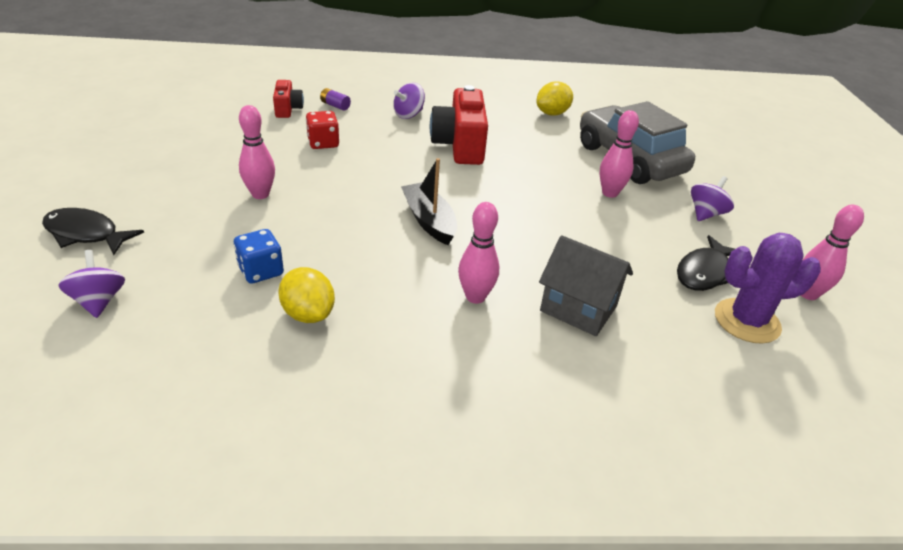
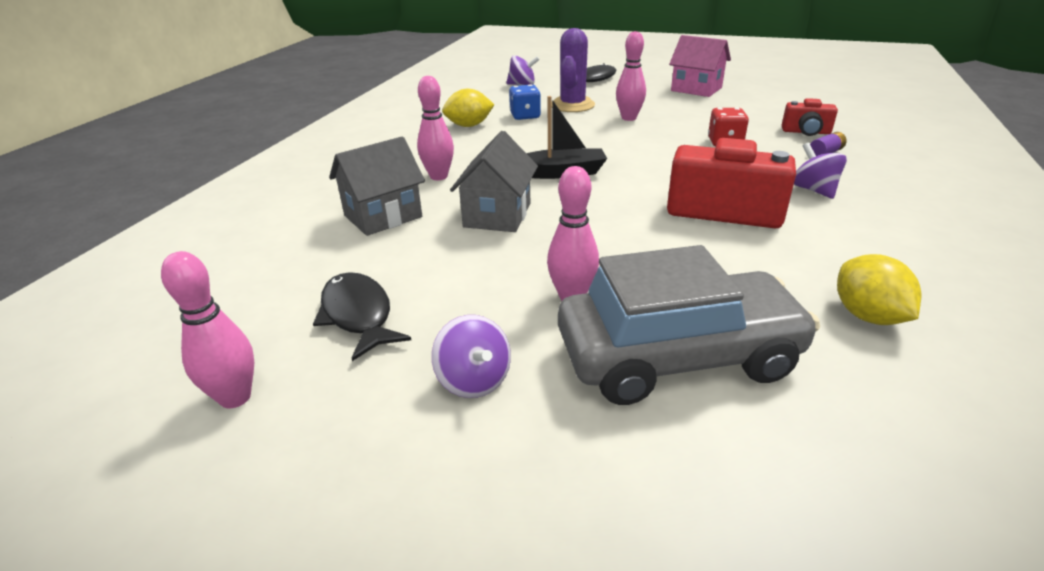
camera: 115 degrees right, 5 degrees down
purple cactus [715,233,821,344] -> purple cactus moved to [551,28,595,112]
none -> grey house [450,131,538,232]
none -> pink house [669,35,731,97]

